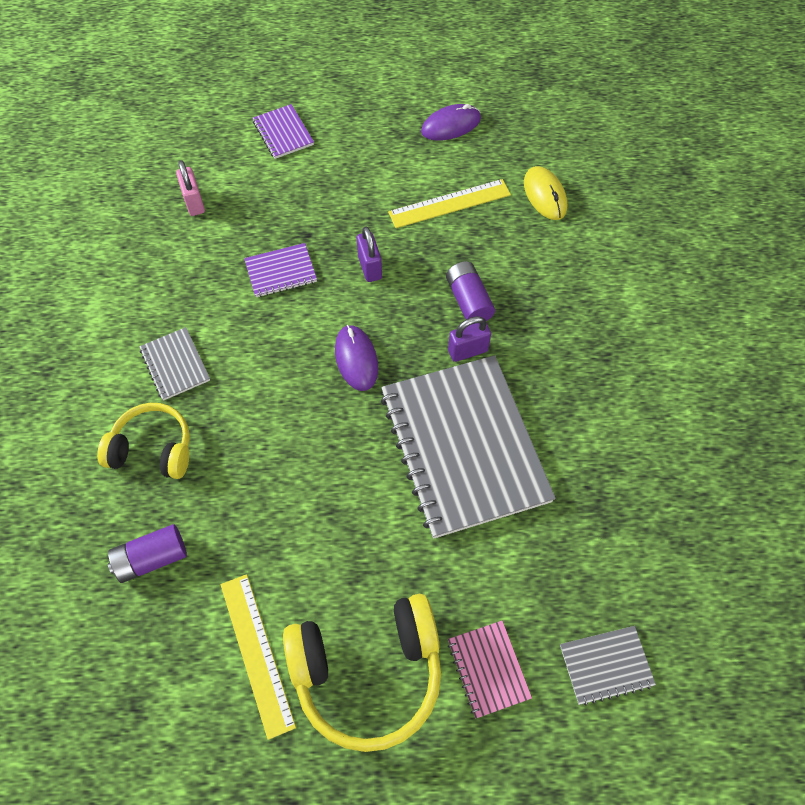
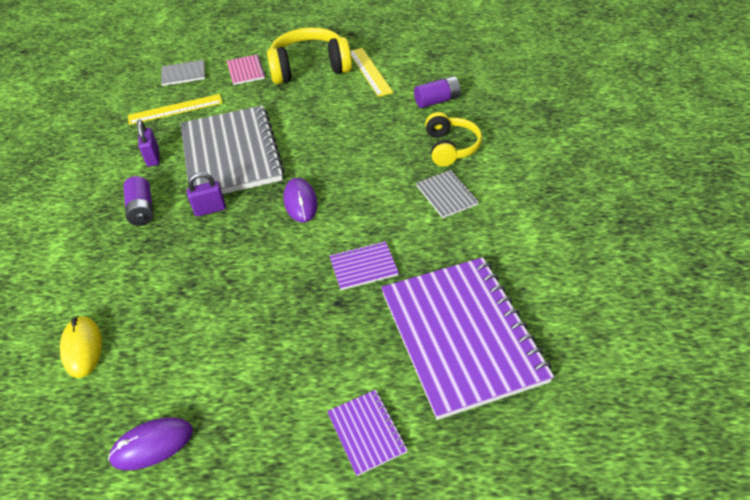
camera: 175 degrees left, 15 degrees down
yellow headphones [97,403,190,479] -> yellow headphones turned 105 degrees counterclockwise [425,112,482,166]
pink padlock [176,160,205,216] -> purple notebook [381,257,554,420]
purple padlock [357,226,382,282] -> purple padlock moved to [137,120,160,167]
yellow ruler [388,179,511,228] -> yellow ruler moved to [128,94,222,125]
purple battery [446,261,495,321] -> purple battery moved to [123,176,154,226]

